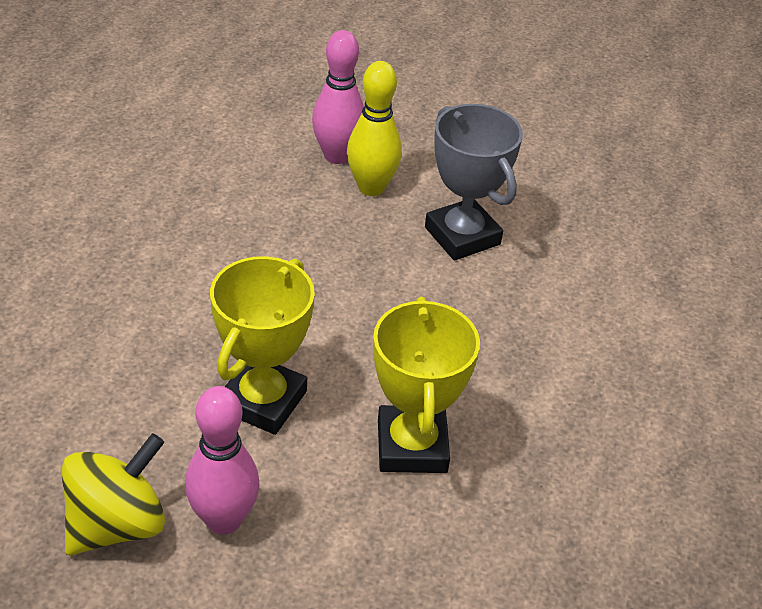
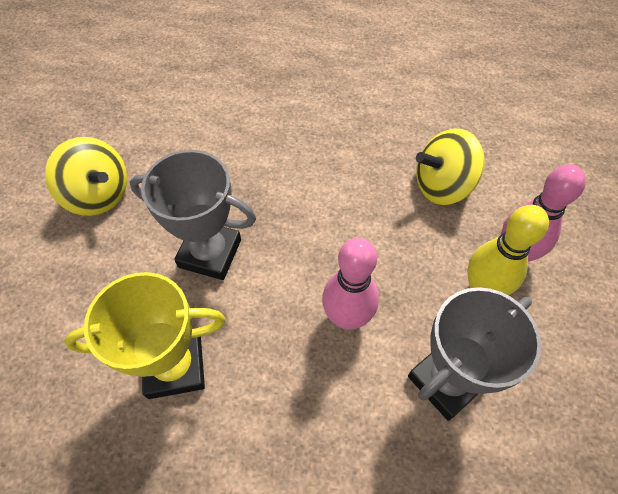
camera: 85 degrees right, 15 degrees up
pink bowling pin [185,386,260,535] -> pink bowling pin moved to [322,238,379,330]
yellow trophy [210,256,315,435] -> grey trophy [130,150,256,280]
none -> yellow spinning top [416,129,485,205]

